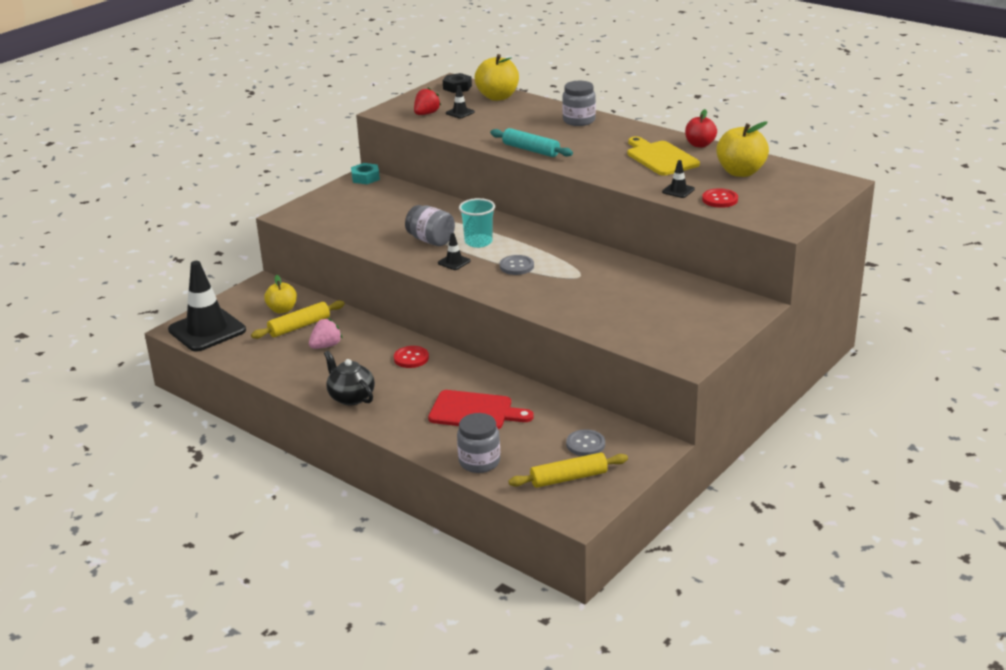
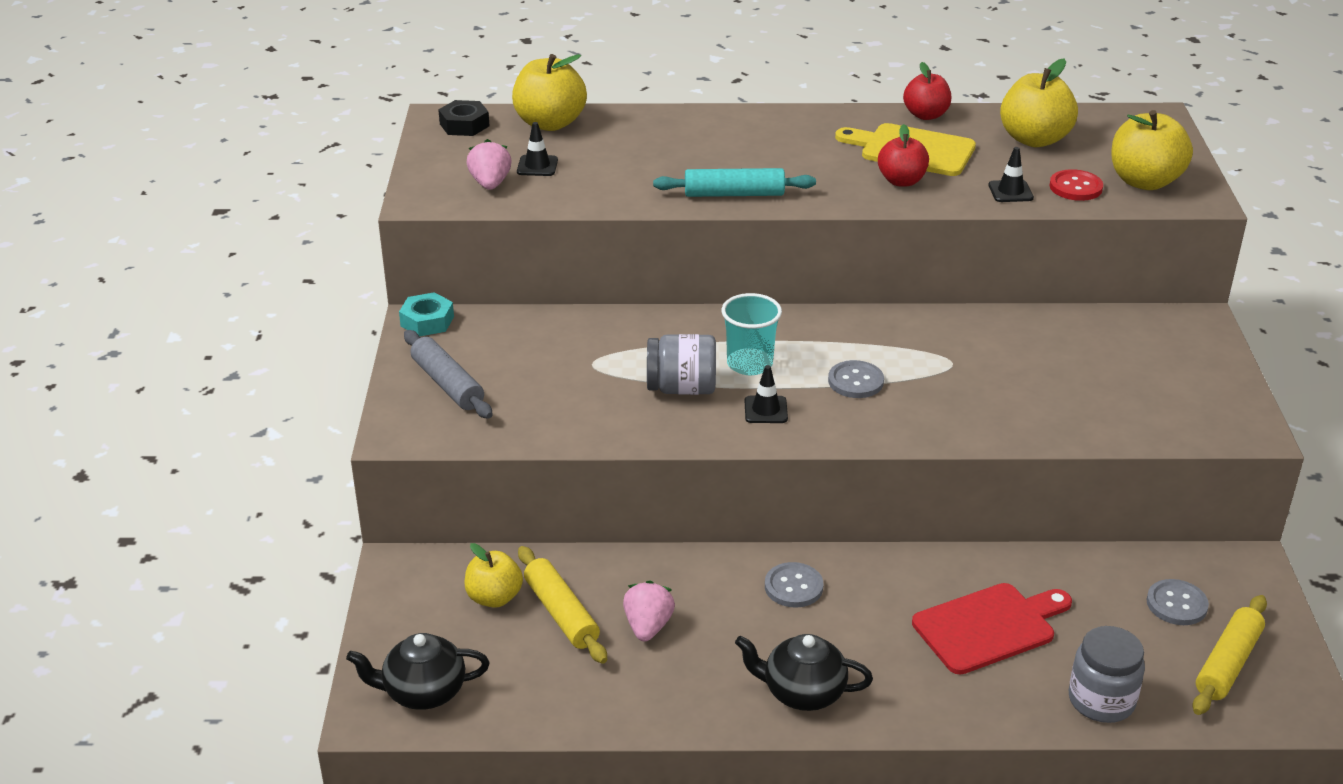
camera: 40 degrees left, 5 degrees up
black traffic cone [168,261,246,352] -> black teapot [346,633,489,710]
yellow rolling pin [251,301,345,339] -> yellow rolling pin turned 45 degrees counterclockwise [518,546,607,664]
red button [394,346,429,368] -> grey button [765,562,823,608]
red strawberry [414,87,441,115] -> pink strawberry [467,139,511,190]
grey jar [562,81,596,126] -> none
none -> grey rolling pin [404,330,493,419]
none -> red apple [878,124,929,187]
none -> yellow apple [1111,110,1193,190]

